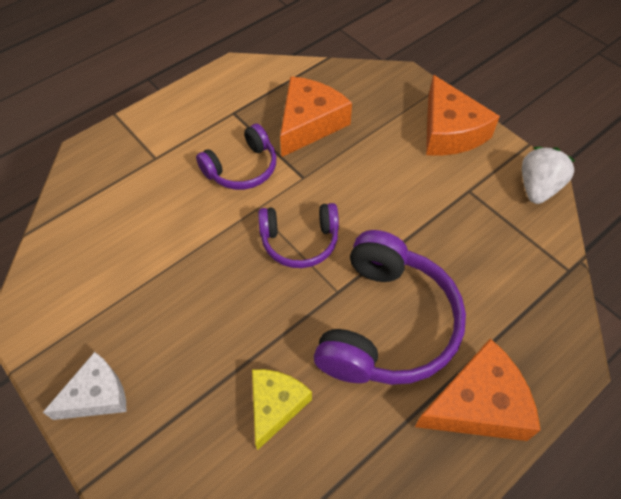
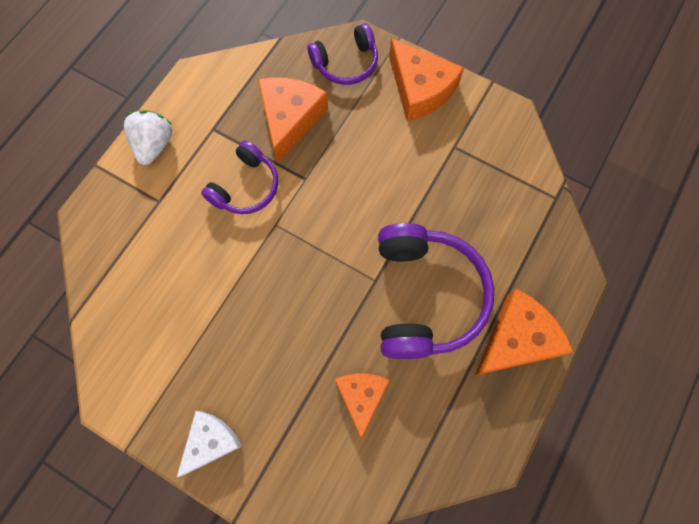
camera: 20 degrees left, 15 degrees up
yellow cheese [252,369,312,450] -> orange cheese [335,373,390,439]
purple headphones [258,203,339,268] -> purple headphones moved to [308,23,378,85]
white strawberry [522,147,575,204] -> white strawberry moved to [124,110,172,165]

